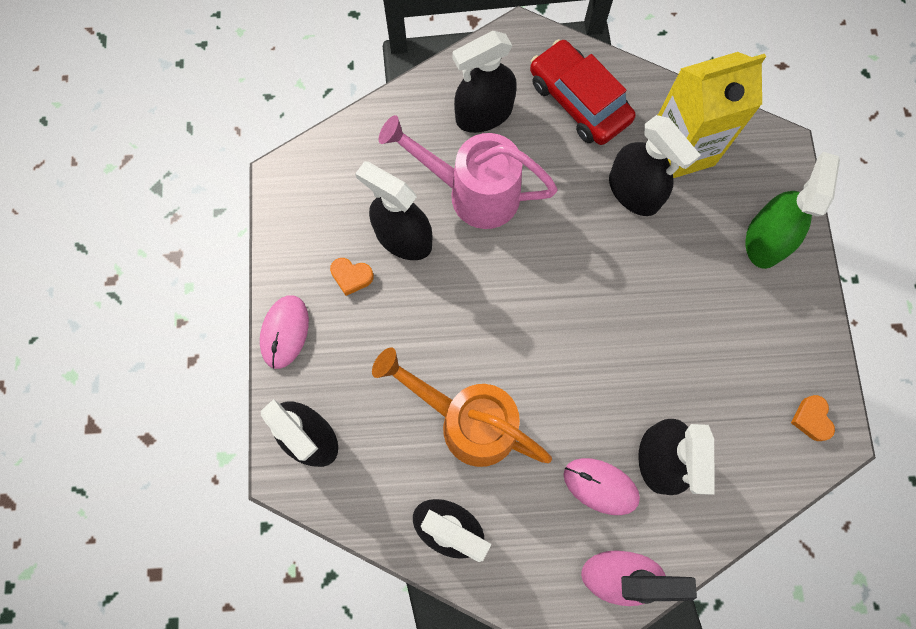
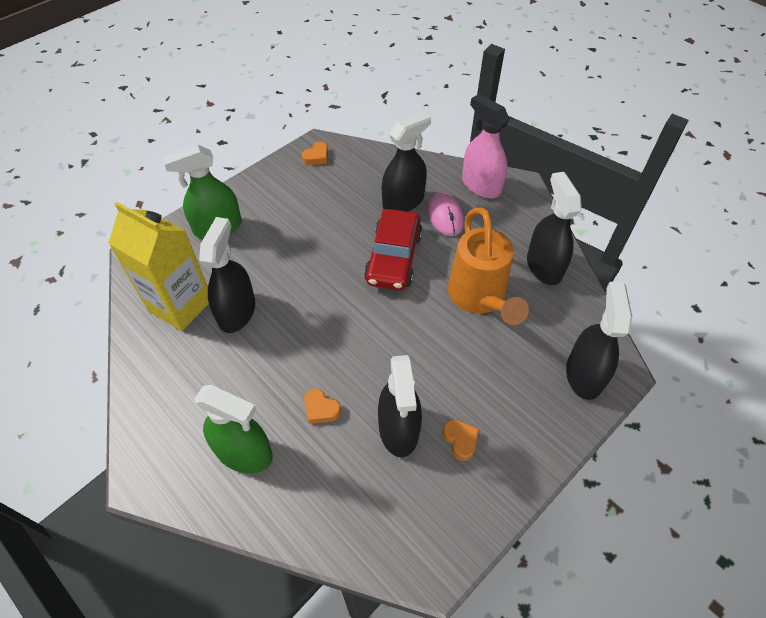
camera: 130 degrees left, 20 degrees down
pink mouse [260,295,309,369] -> none
pink watering can [379,115,558,229] -> orange heart [304,388,341,424]
black spray bottle [452,31,517,133] -> green spray bottle [194,385,273,473]
red car [530,39,635,145] -> red car moved to [364,209,423,290]

